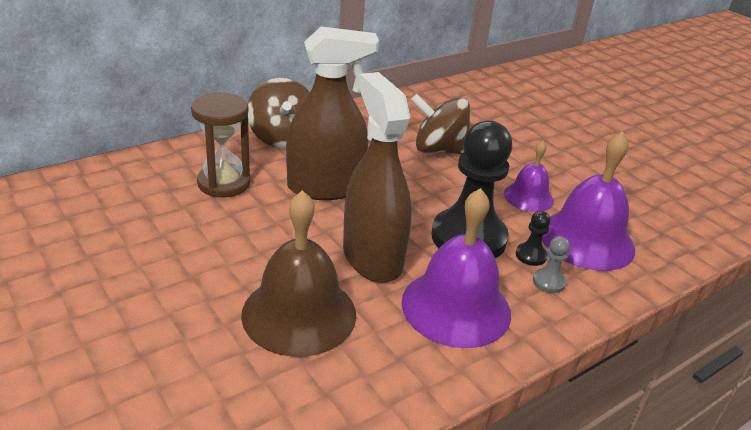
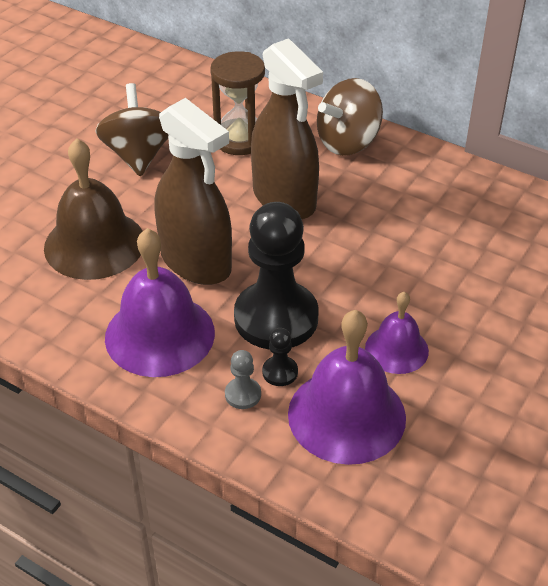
camera: 70 degrees right, 10 degrees up
brown spray bottle [343,72,412,283] -> brown spray bottle turned 90 degrees clockwise [154,98,232,285]
brown spinning top [411,94,470,154] -> brown spinning top moved to [95,83,169,177]

